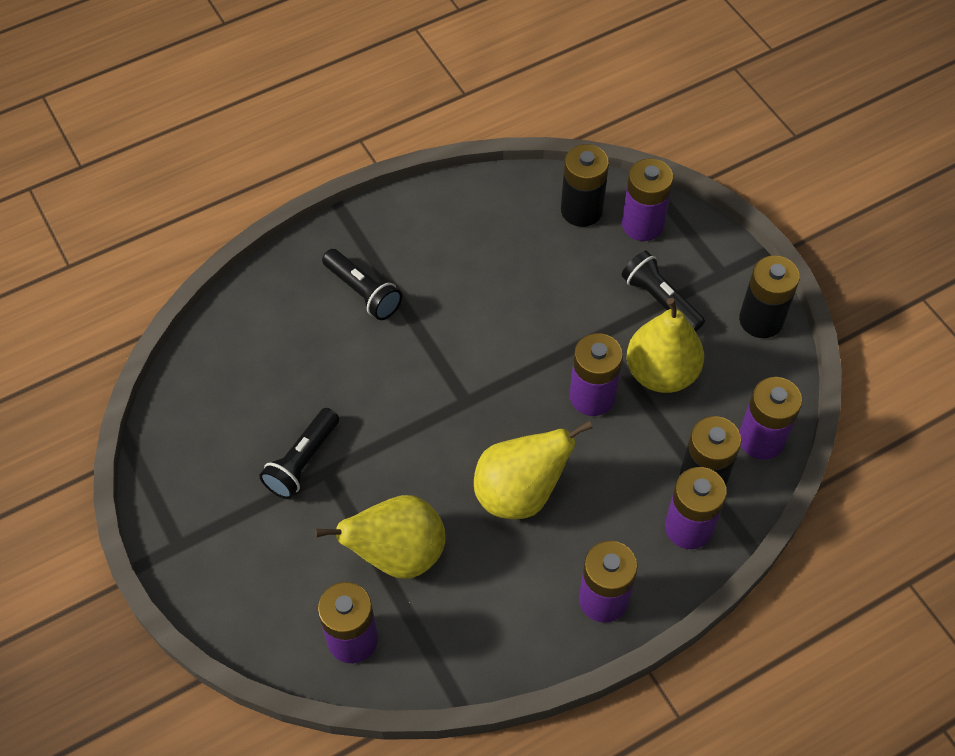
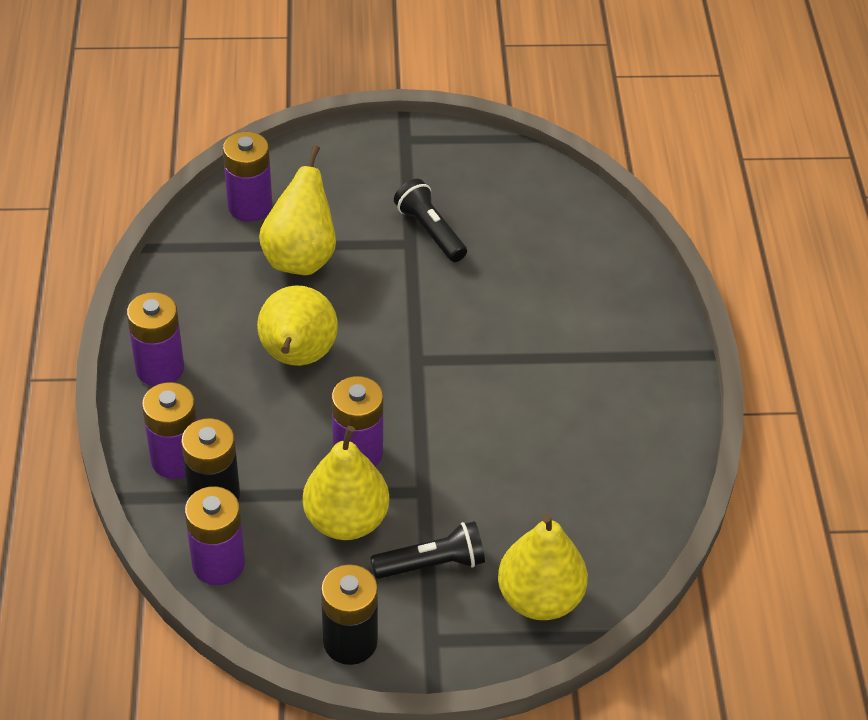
camera: 115 degrees right, 10 degrees down
black flashlight [322,249,402,320] -> none
black battery [561,144,609,227] -> none
purple battery [622,158,673,241] -> yellow pear [498,513,588,620]

